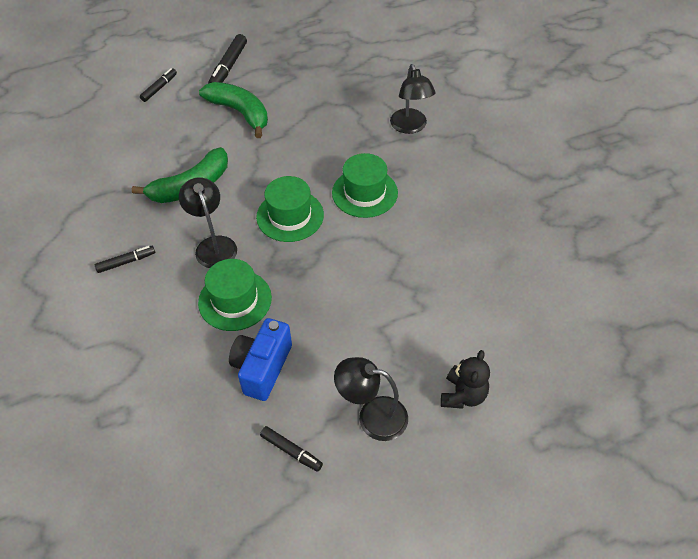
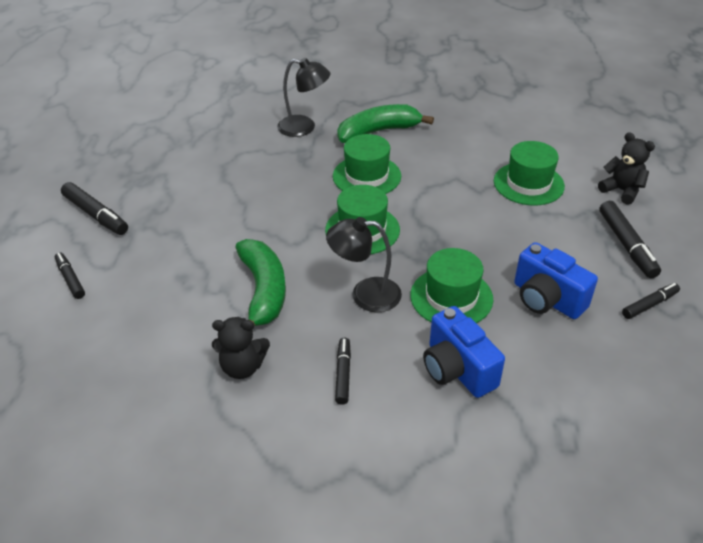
camera: 65 degrees left, 10 degrees down
green banana [199,82,268,138] -> green banana moved to [337,104,434,143]
black lamp [334,357,408,441] -> black marker [600,201,661,278]
none -> black teddy bear [212,317,270,379]
none -> blue camera [423,306,505,398]
none -> green hat [494,141,565,205]

